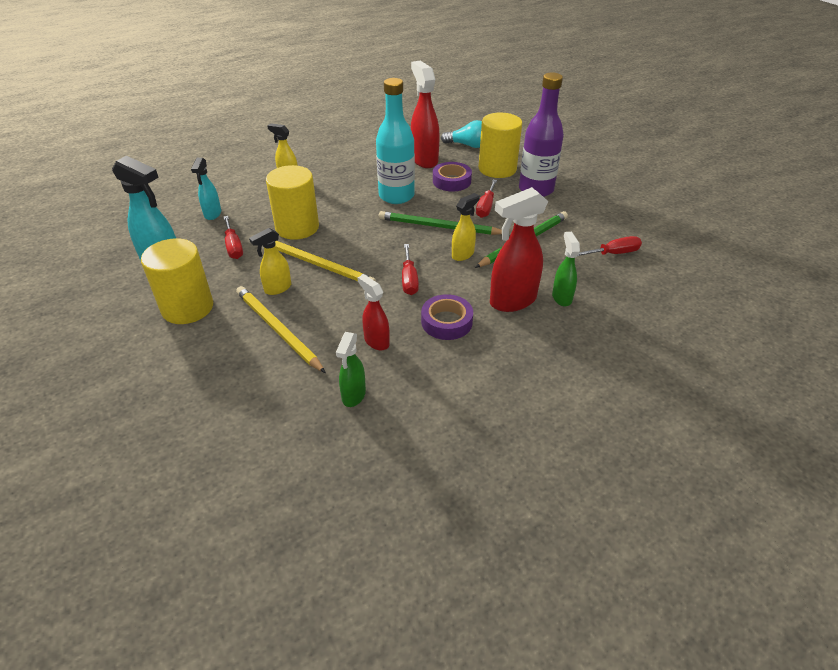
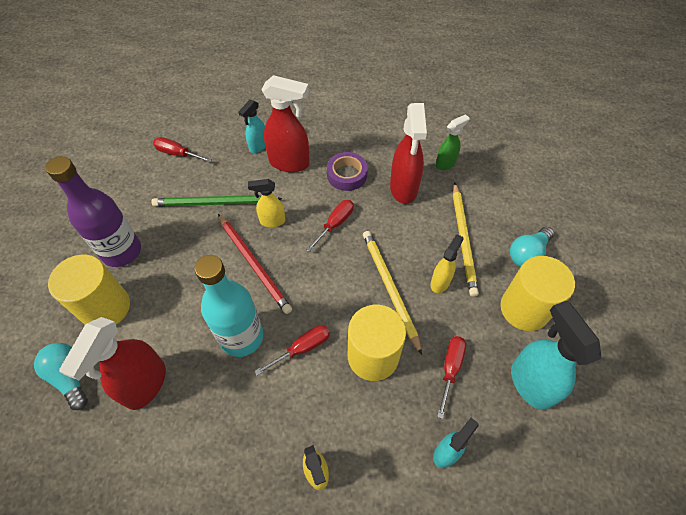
camera: 140 degrees left, 15 degrees up
yellow spray bottle [249,228,291,295] -> yellow spray bottle turned 60 degrees counterclockwise [430,234,463,293]
red spray bottle [357,274,390,350] -> red spray bottle [390,103,427,204], size x1.75
green pencil [379,211,502,235] -> red pencil [218,214,292,314]
purple tape [433,162,472,192] -> none
red screwdriver [476,180,497,218] -> red screwdriver moved to [254,325,330,376]
green spray bottle [552,232,580,306] -> turquoise spray bottle [238,100,265,153]
none -> turquoise light bulb [510,227,554,267]

